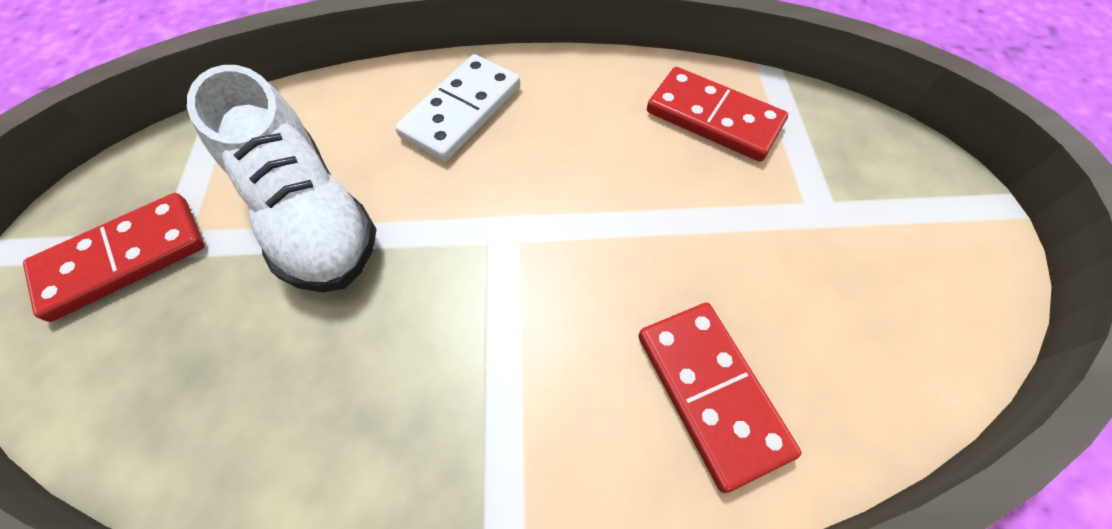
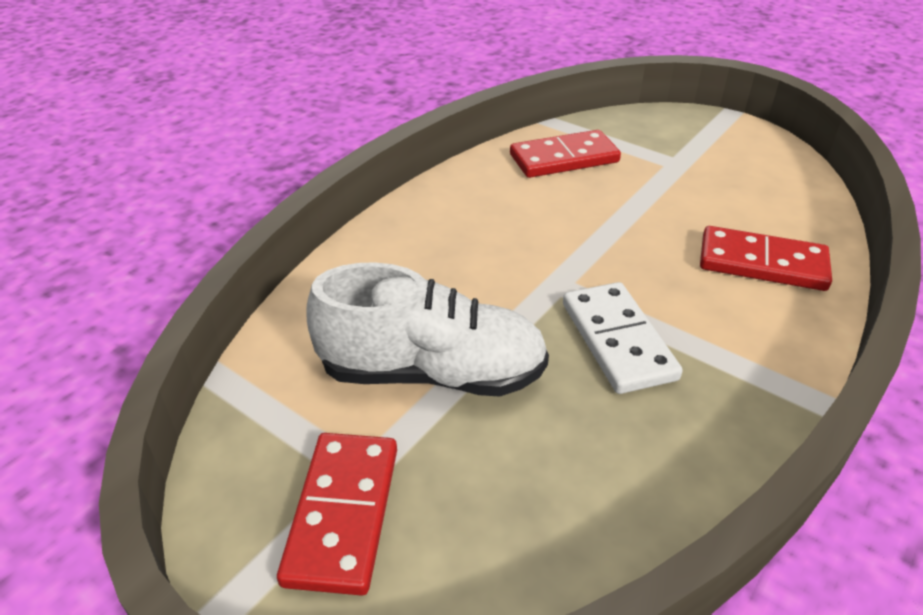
camera: 50 degrees left, 20 degrees down
white domino [395,54,520,162] -> white domino moved to [563,282,683,394]

